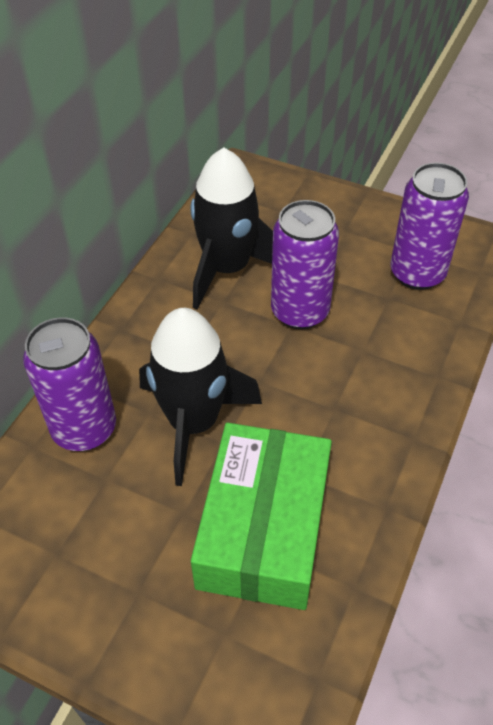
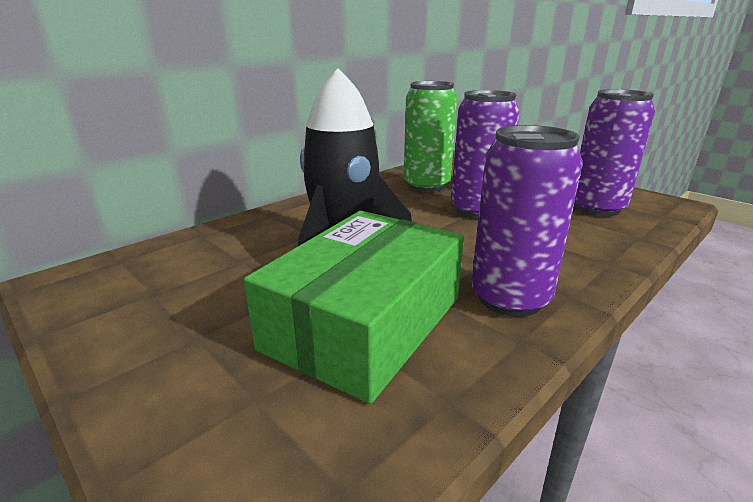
camera: 20 degrees right, 25 degrees down
purple can [23,318,116,451] -> purple can moved to [471,125,583,317]
black rocket [191,147,273,309] -> green can [404,81,457,192]

